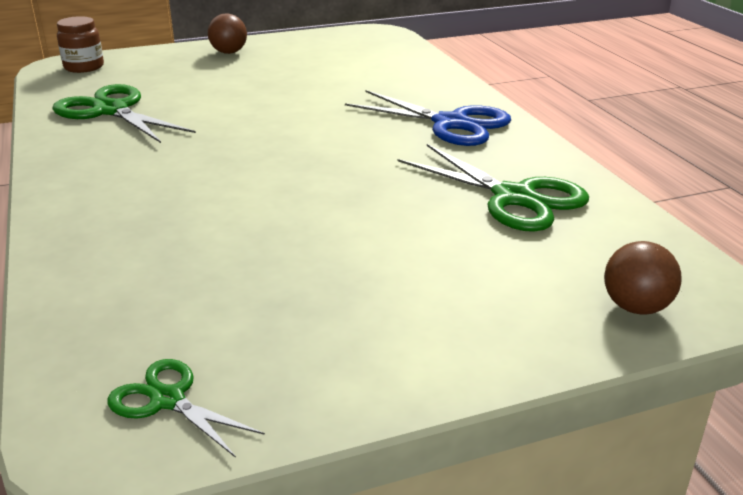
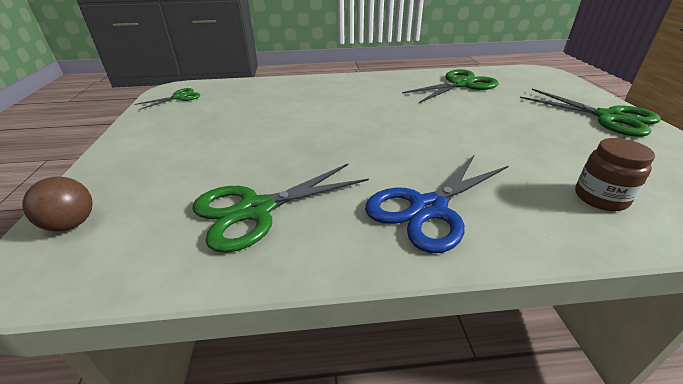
camera: 105 degrees right, 5 degrees up
brown jar [57,16,104,73] -> brown jar moved to [575,138,655,211]
brown ball [208,13,247,54] -> green scissors [520,89,661,137]

